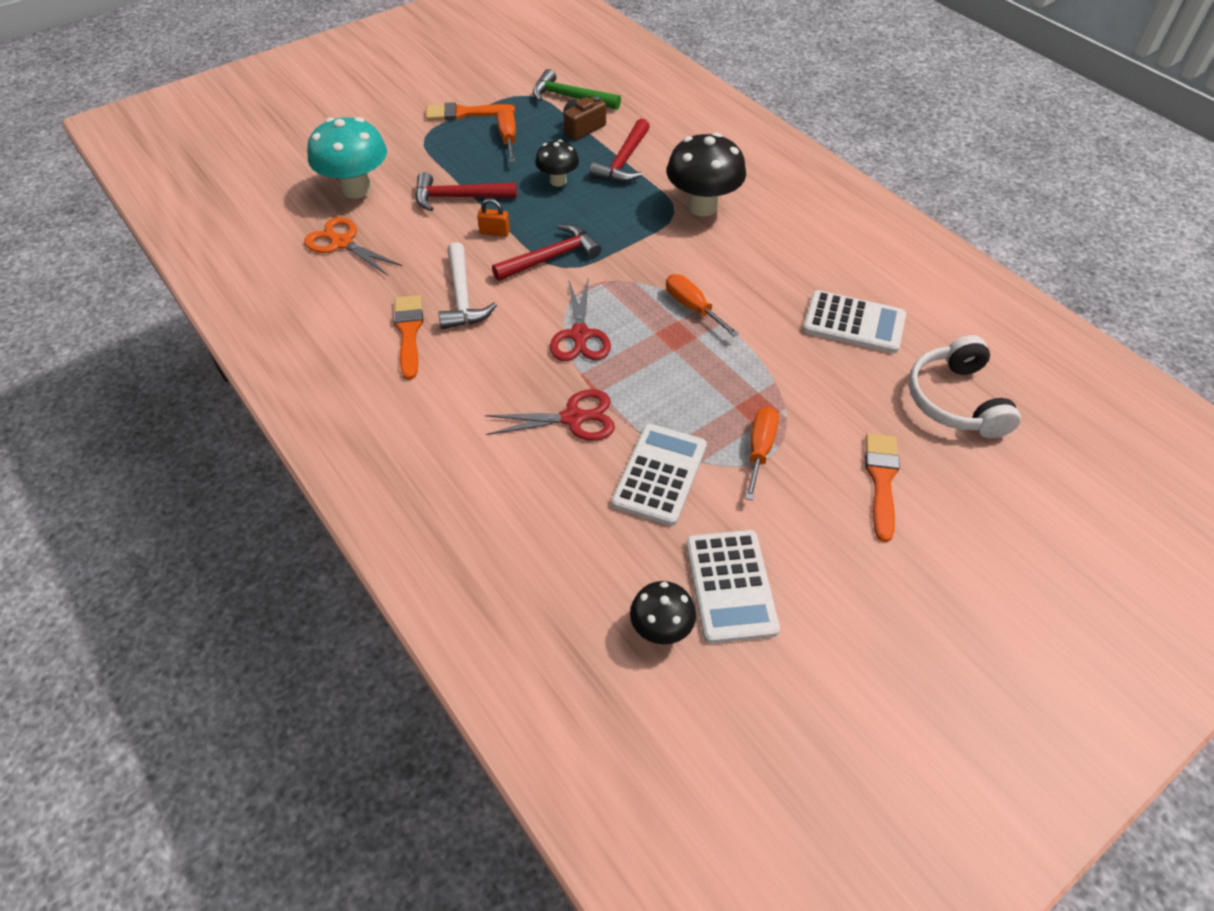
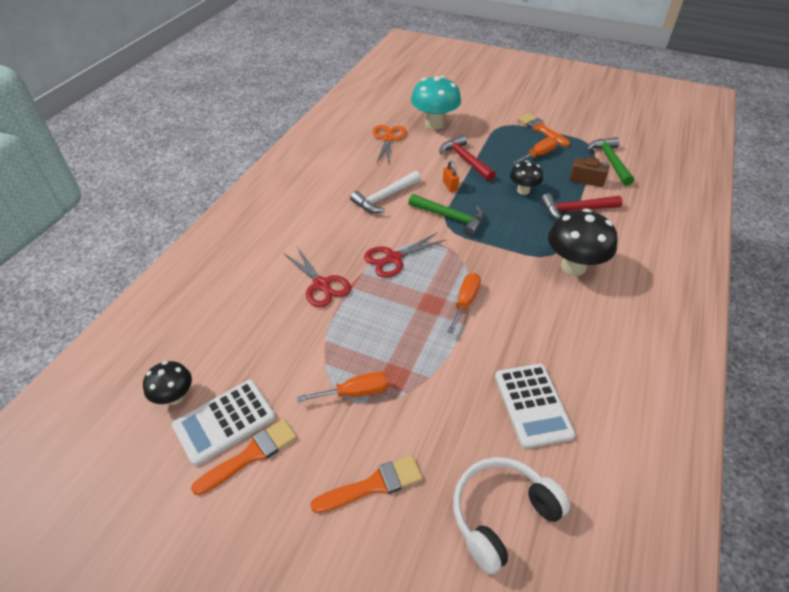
camera: 60 degrees right, 5 degrees down
orange brush [394,295,423,380] -> orange brush moved to [191,419,297,495]
red hammer [492,224,602,281] -> green hammer [409,194,484,236]
white calculator [611,424,707,526] -> none

